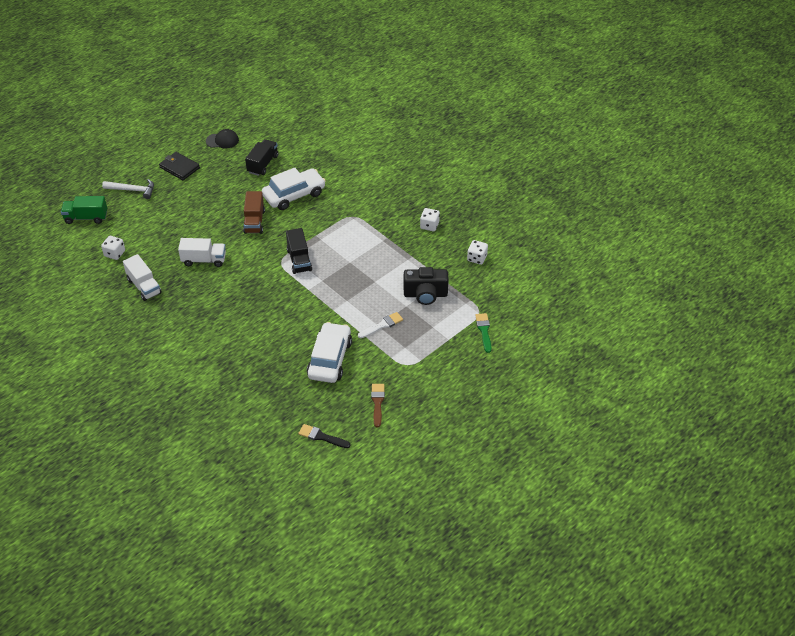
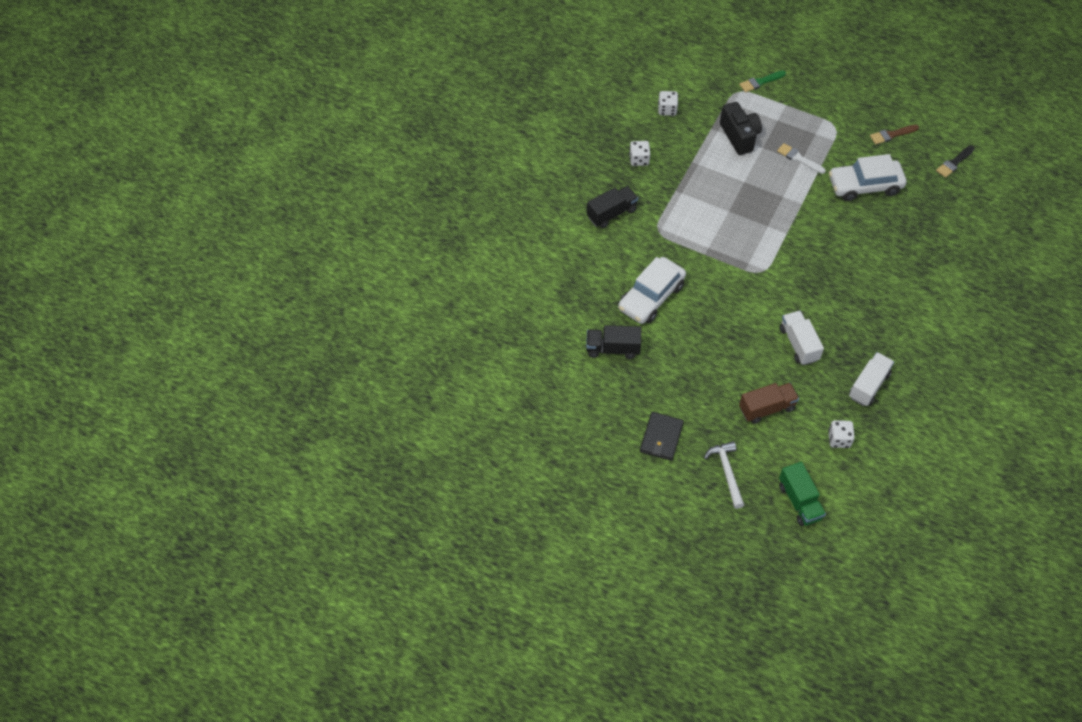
camera: 110 degrees left, 10 degrees up
black cap [206,129,239,149] -> none
brown truck [243,191,265,234] -> brown truck moved to [739,383,799,424]
white car [262,168,326,210] -> white car turned 90 degrees counterclockwise [618,257,686,324]
black truck [286,228,312,274] -> black truck moved to [587,186,638,228]
black brush [298,424,351,448] -> black brush turned 45 degrees clockwise [936,145,975,178]

